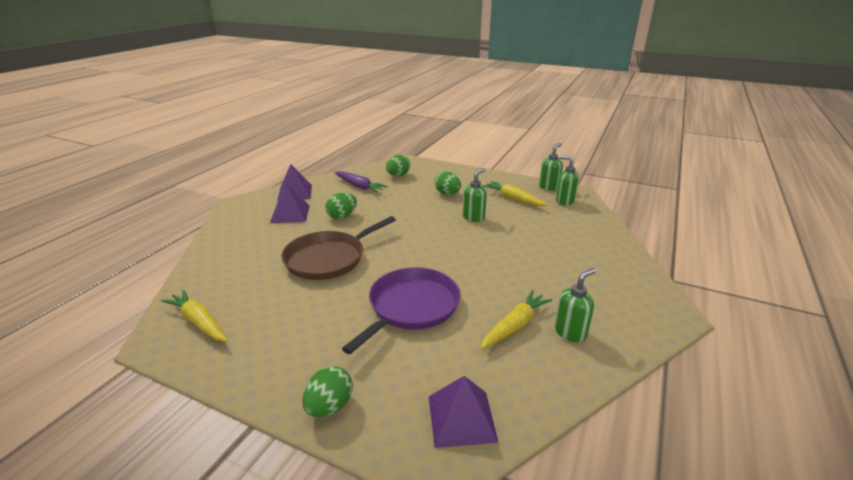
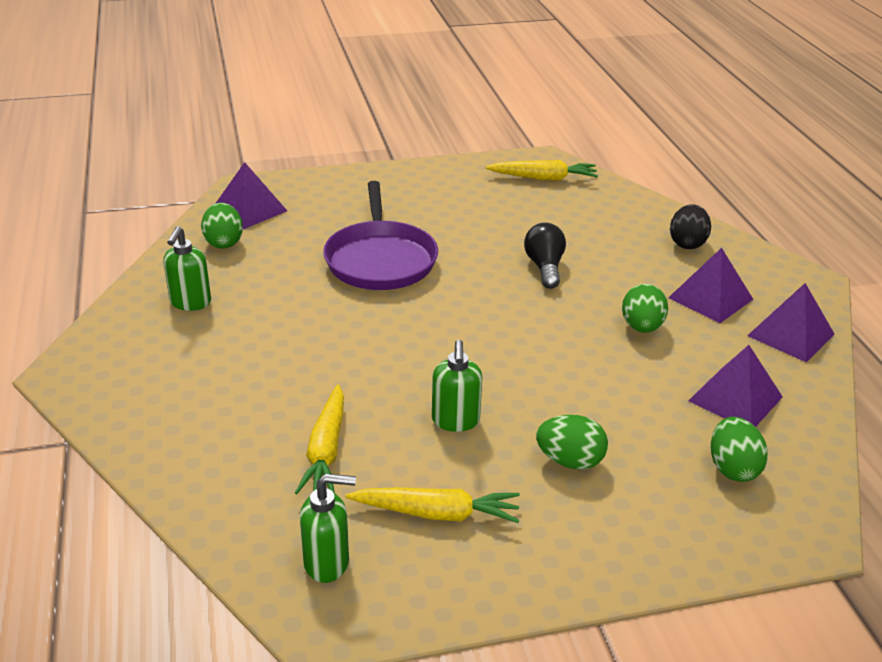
camera: 140 degrees right, 5 degrees up
brown pan [281,216,396,280] -> black light bulb [524,223,566,289]
green egg [302,366,353,417] -> green egg moved to [201,203,243,249]
purple carrot [334,171,388,193] -> purple pyramid [689,345,783,427]
yellow carrot [481,290,553,349] -> yellow carrot moved to [295,384,344,494]
green soap dispenser [539,143,563,191] -> none
none -> black egg [670,204,711,249]

